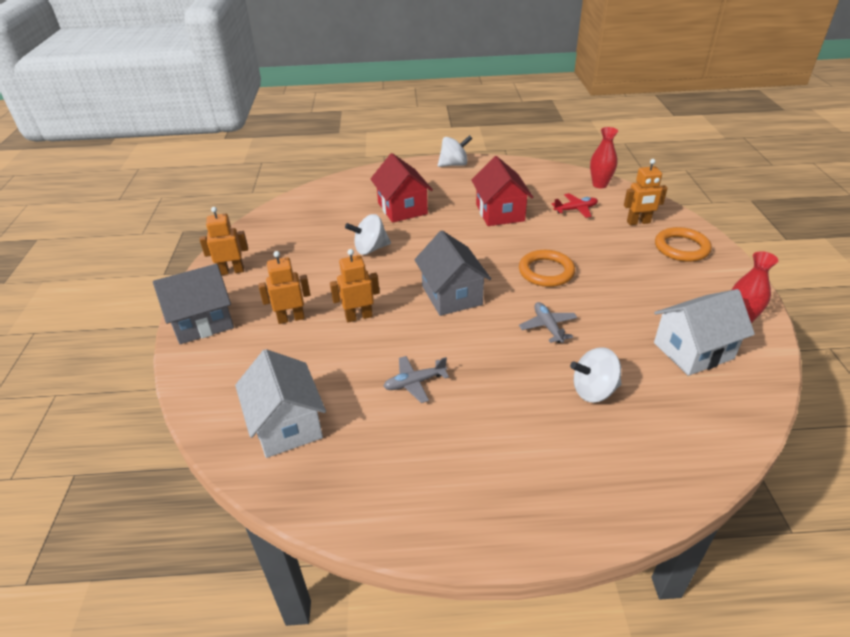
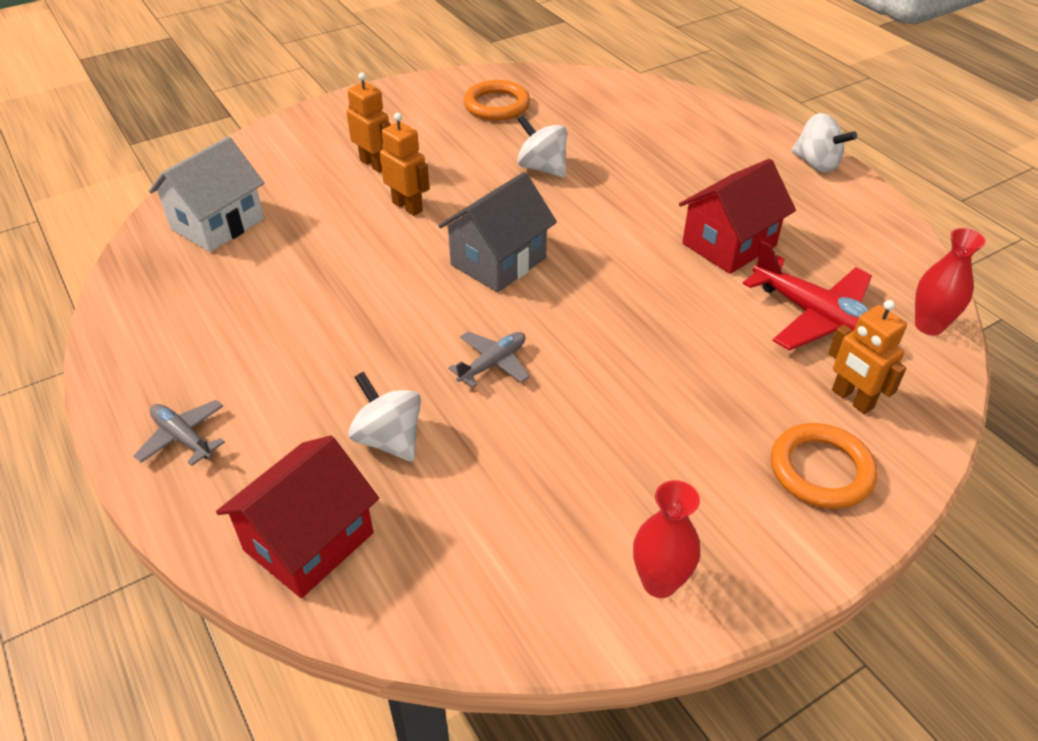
camera: 60 degrees right, 5 degrees up
grey house [153,264,234,344] -> none
orange robot [200,207,248,275] -> none
red house [371,153,433,223] -> red house moved to [216,435,379,598]
grey plane [383,356,449,403] -> grey plane moved to [134,400,225,466]
orange ring [519,250,575,287] -> orange ring moved to [464,80,530,120]
red plane [552,193,598,218] -> red plane [743,240,872,351], size x1.78
white house [654,289,755,376] -> none

